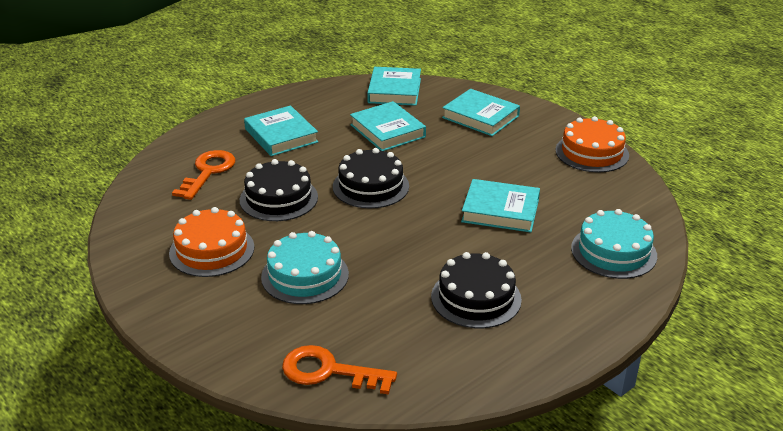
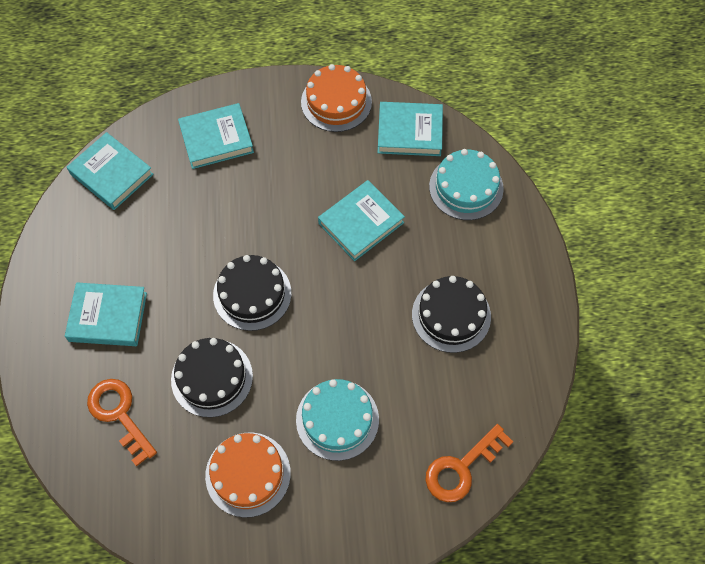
camera: 55 degrees left, 30 degrees up
turquoise book [350,101,426,151] -> turquoise book moved to [378,102,443,156]

